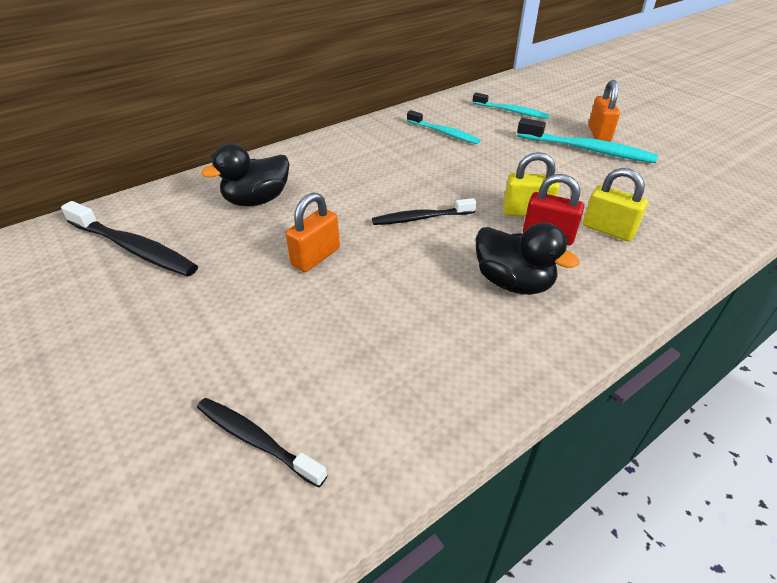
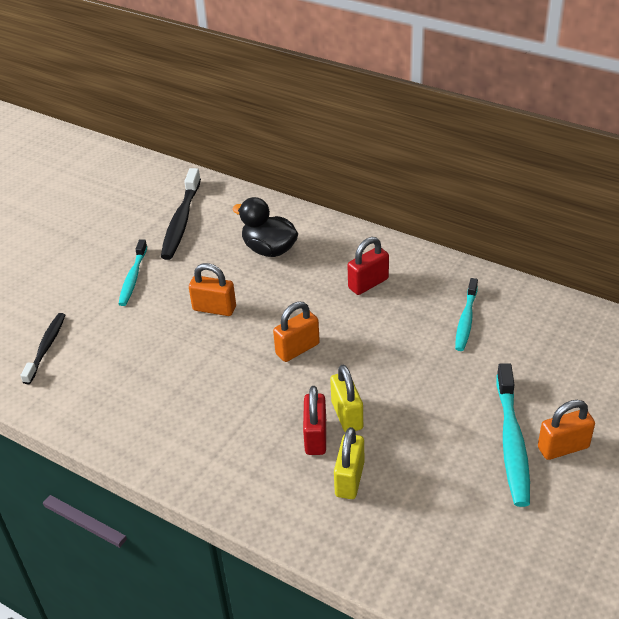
camera: 70 degrees right, 0 degrees up
black toothbrush [372,198,477,225] -> orange padlock [273,302,320,362]
turquoise toothbrush [472,93,549,119] -> turquoise toothbrush moved to [119,239,147,306]
black duck [476,222,580,295] -> none
none -> red padlock [348,237,389,295]

